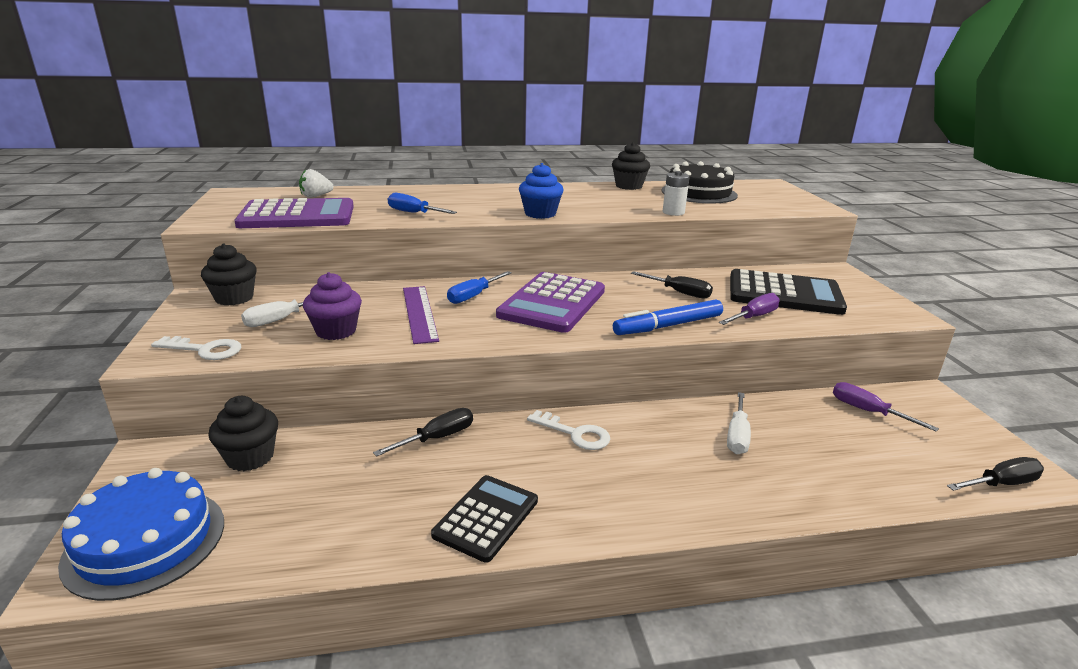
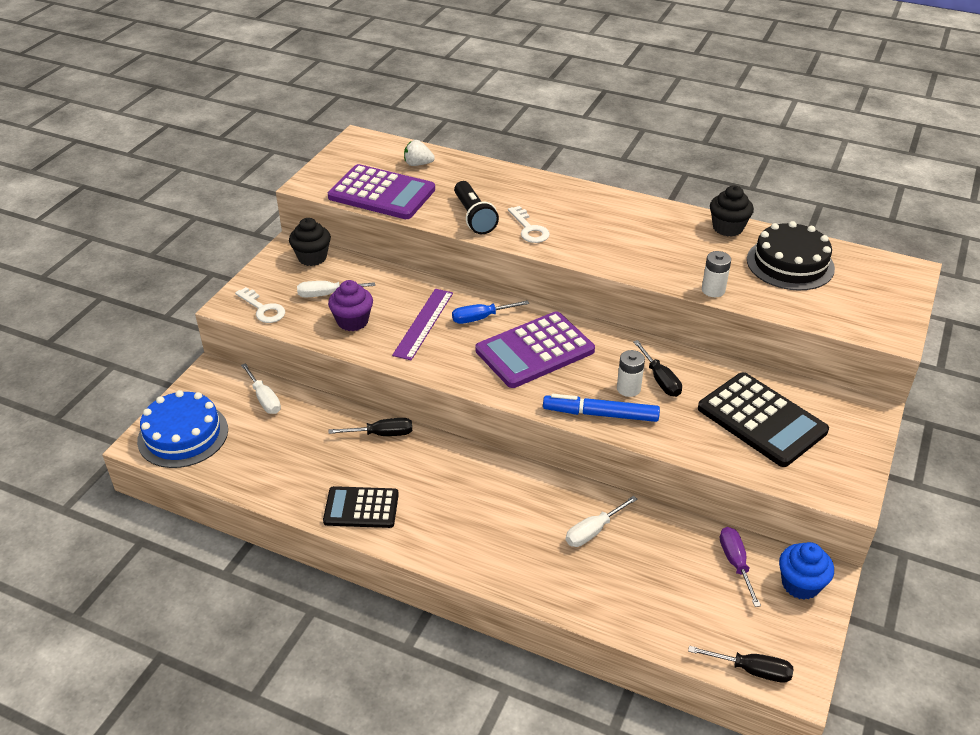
camera: 35 degrees right, 15 degrees up
black cupcake [208,396,278,471] -> white screwdriver [241,363,281,414]
blue screwdriver [388,193,457,214] -> black flashlight [454,181,499,234]
black calculator [431,475,538,563] -> black calculator turned 150 degrees counterclockwise [323,486,399,528]
blue cupcake [519,163,564,219] -> blue cupcake moved to [779,542,834,600]
white key [527,410,610,450] -> white key moved to [508,206,550,243]
purple screwdriver [719,293,780,325] -> none
none -> white battery [617,350,645,397]

